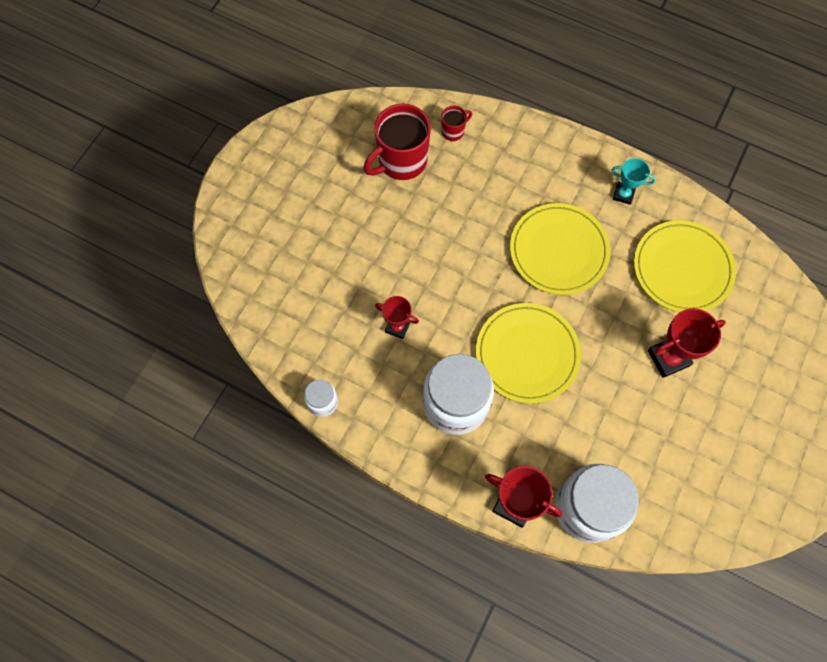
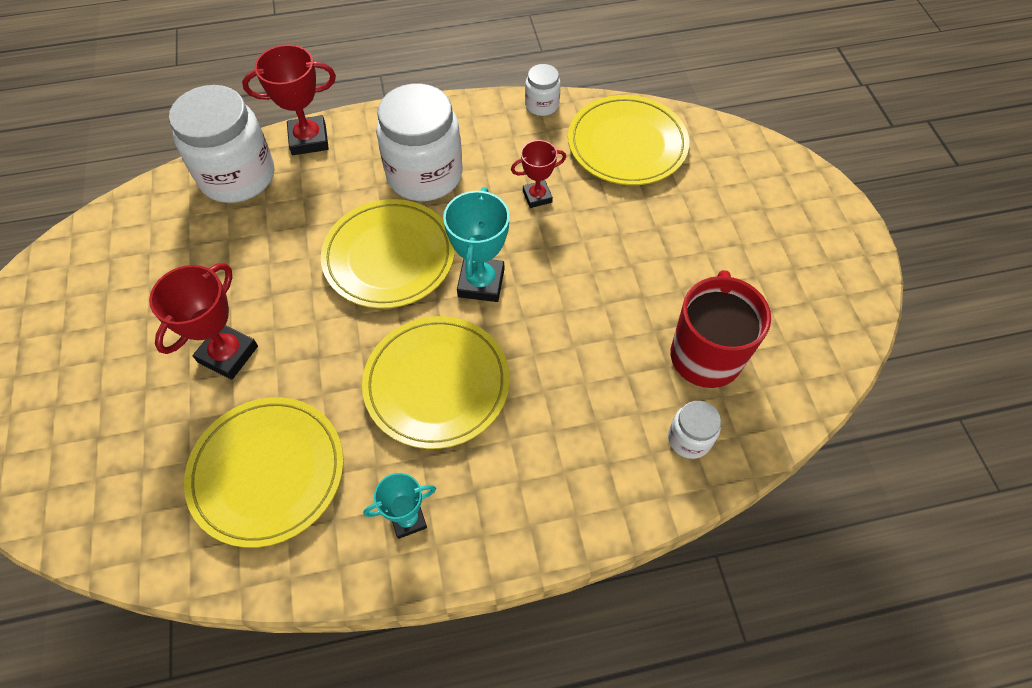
camera: 140 degrees right, 10 degrees down
red mug [441,105,472,141] -> white jar [668,401,721,459]
none -> turquoise trophy [443,187,510,302]
none -> yellow plate [568,95,689,185]

